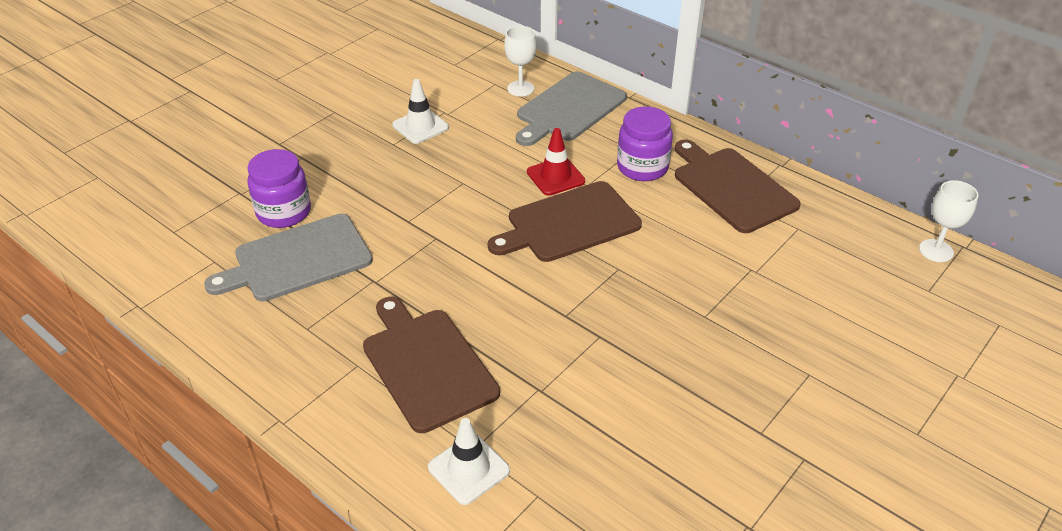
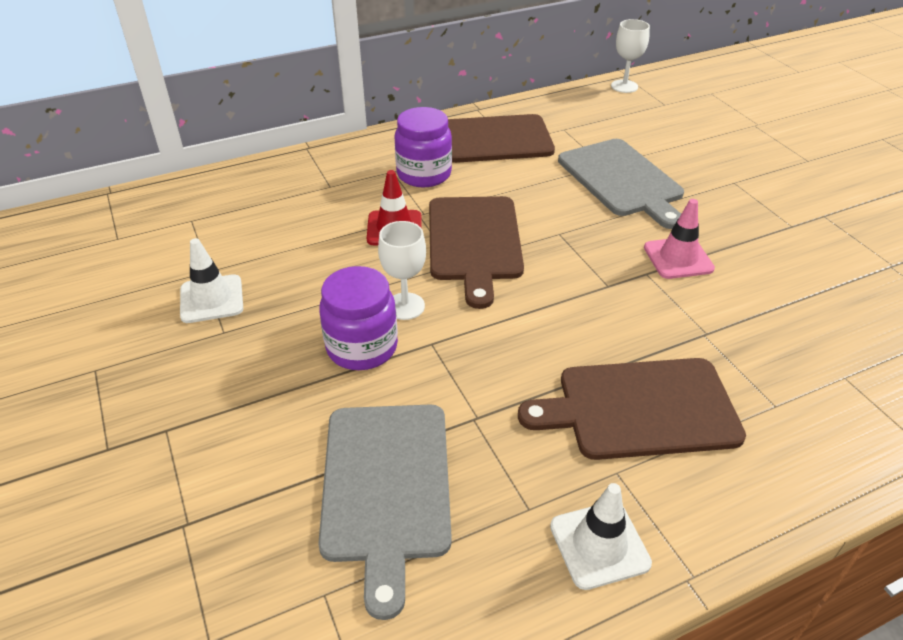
camera: 65 degrees left, 0 degrees up
purple jar [247,149,311,228] -> purple jar moved to [319,266,398,370]
white traffic cone [428,418,510,505] -> white traffic cone moved to [550,483,652,590]
white goblet [504,26,536,96] -> white goblet moved to [378,221,426,320]
grey cutting board [516,71,627,146] -> grey cutting board moved to [558,139,684,229]
none -> pink traffic cone [644,199,715,279]

